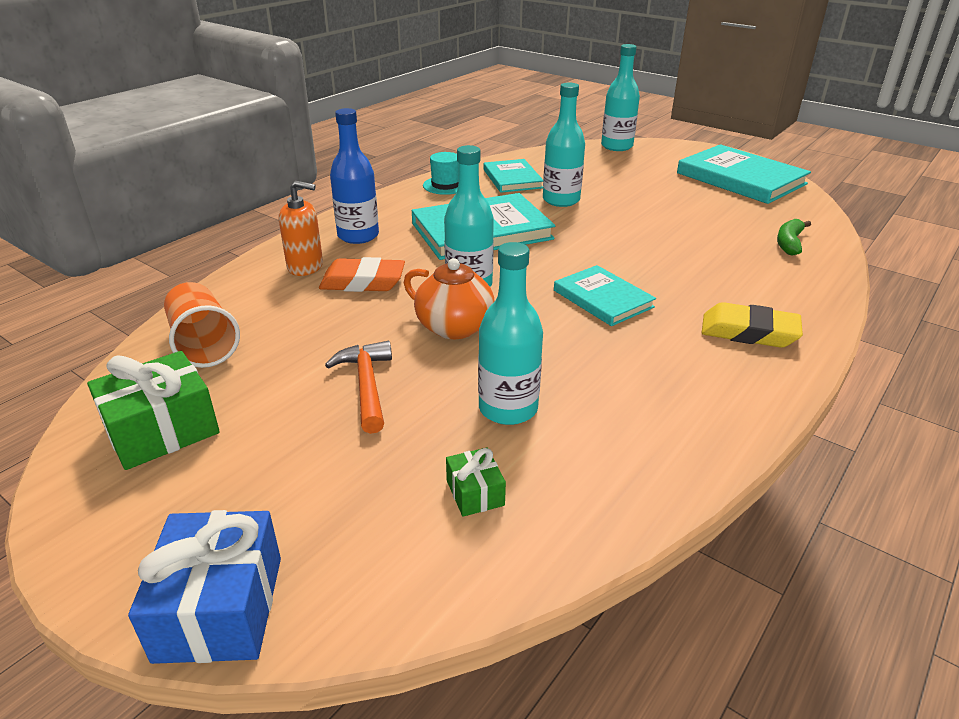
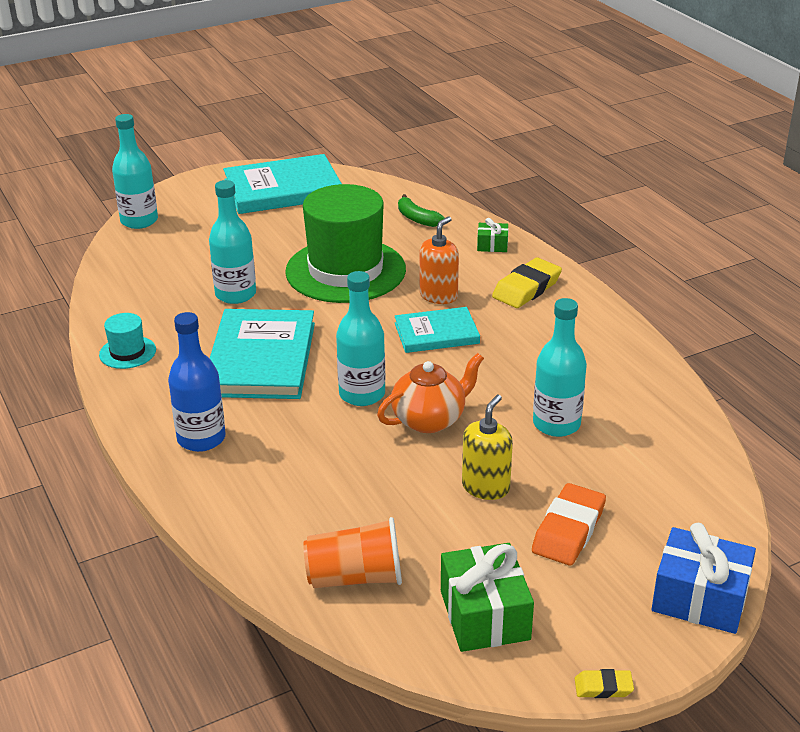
camera: 65 degrees left, 0 degrees up
orange soap dispenser [279,181,323,276] -> orange soap dispenser moved to [419,216,459,304]
orange eraser [319,257,405,292] -> orange eraser moved to [532,483,606,566]
orange hammer [325,341,392,434] -> yellow soap dispenser [462,395,513,500]
green gift [446,447,506,517] -> green gift moved to [477,218,508,252]
turquoise book [484,159,543,193] -> none
none -> green hat [285,184,406,303]
none -> yellow eraser [575,669,634,698]

